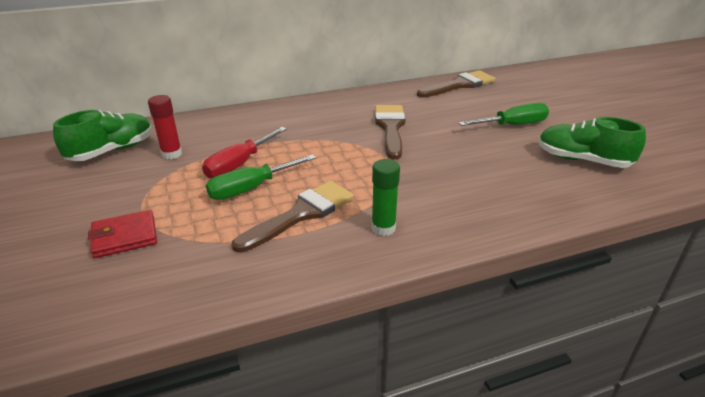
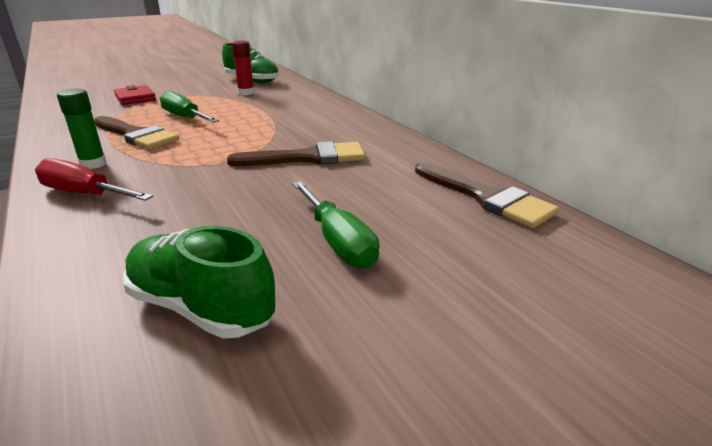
camera: 80 degrees right, 5 degrees down
red screwdriver [202,127,287,179] -> red screwdriver moved to [35,158,153,201]
green shoe [538,117,646,168] -> green shoe turned 75 degrees counterclockwise [123,226,276,339]

